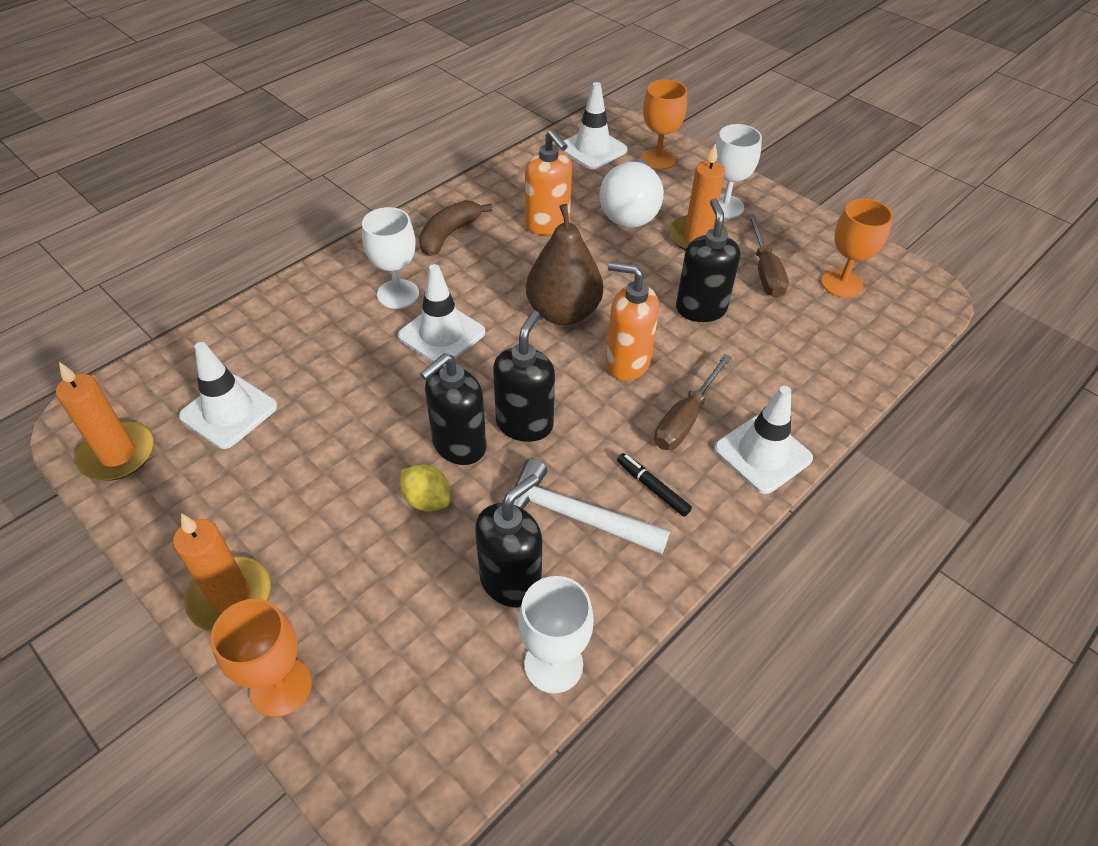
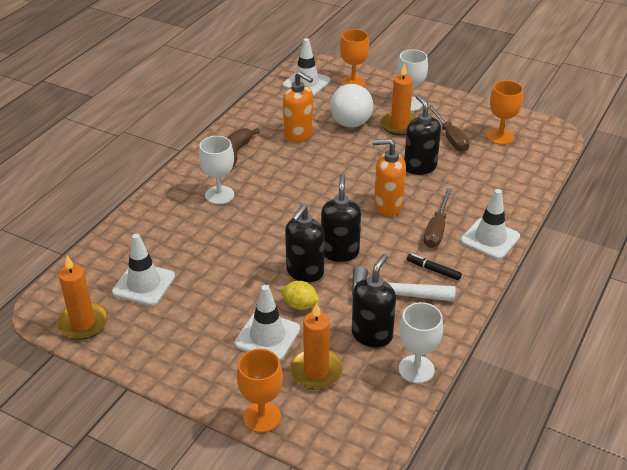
camera: 15 degrees left, 10 degrees down
orange candle [173,513,272,632] -> orange candle moved to [289,303,343,390]
white traffic cone [398,264,485,366] -> white traffic cone moved to [234,285,300,360]
brown pear [526,204,603,325] -> none

